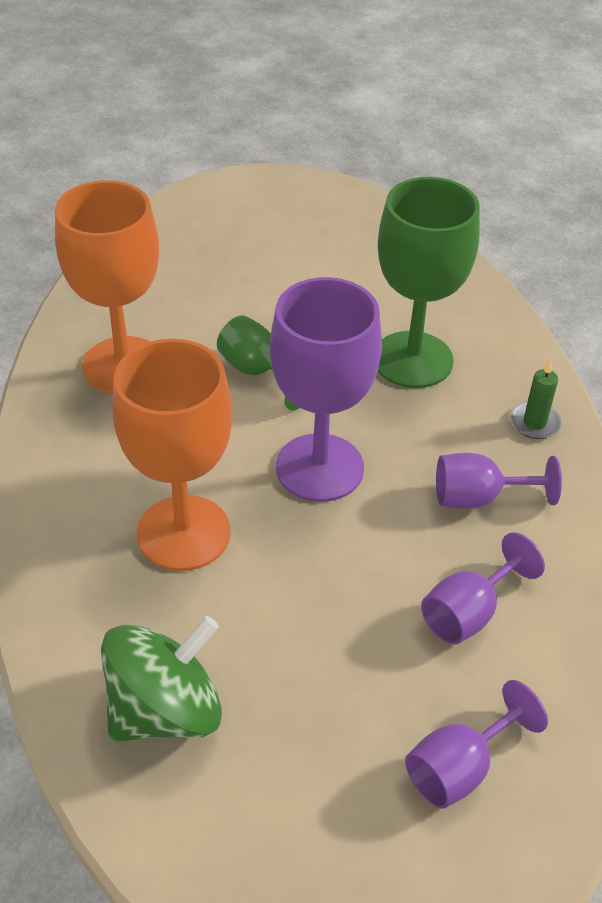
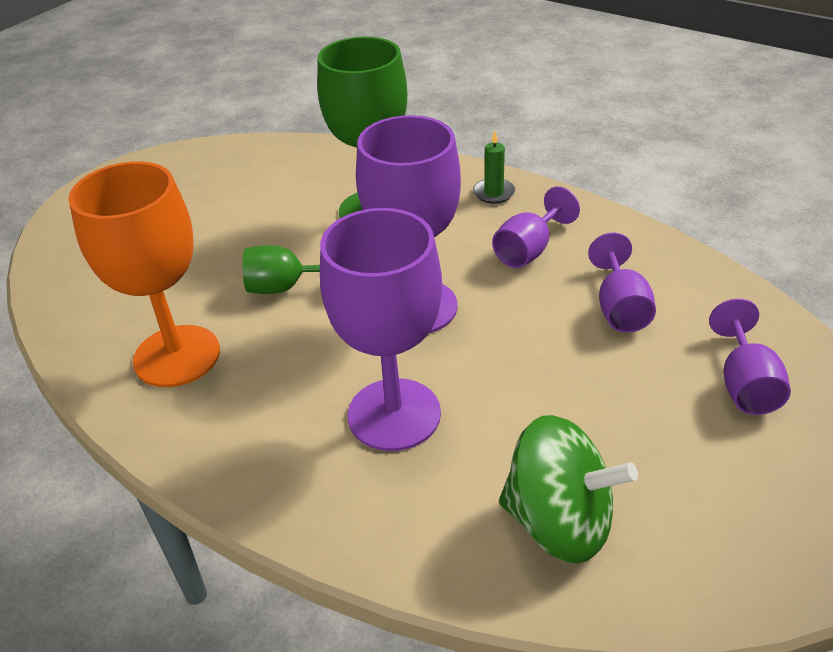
camera: 45 degrees left, 5 degrees down
green spinning top [101,616,222,742] -> green spinning top turned 105 degrees clockwise [499,415,638,564]
orange goblet [112,339,233,571] -> purple goblet [320,208,442,451]

